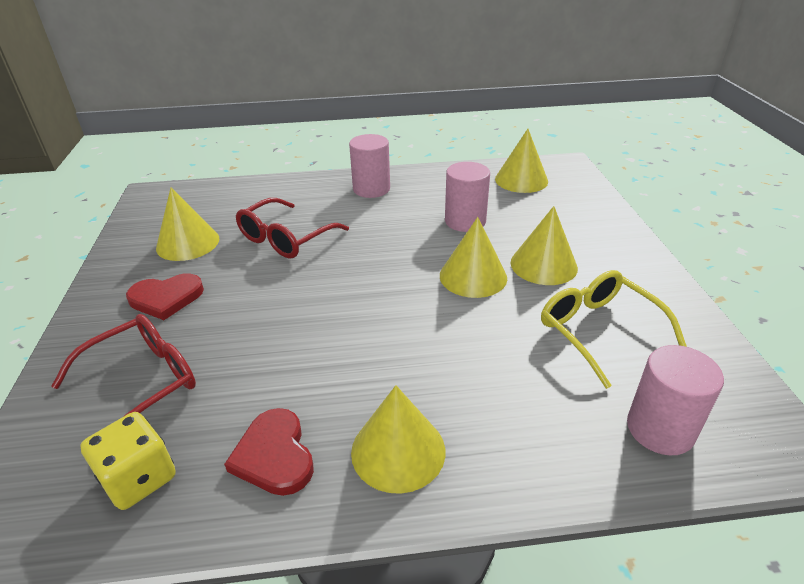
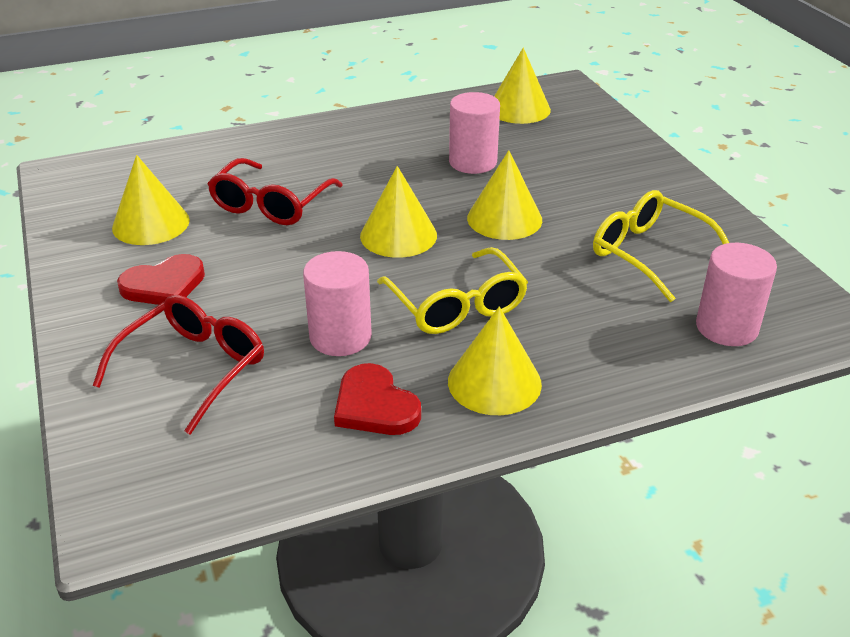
camera: 15 degrees left, 0 degrees up
yellow dice [80,412,176,510] -> none
pink cylinder [349,134,390,198] -> pink cylinder moved to [303,251,372,356]
yellow cone [511,206,578,285] -> yellow cone moved to [360,166,437,258]
none -> yellow glasses [377,247,528,334]

